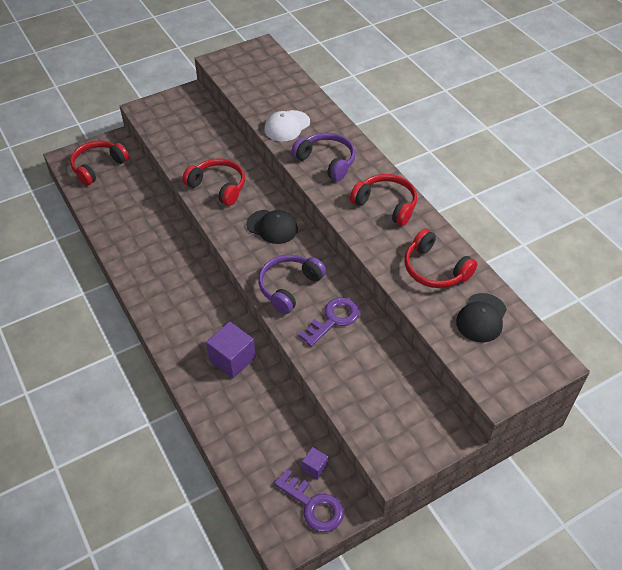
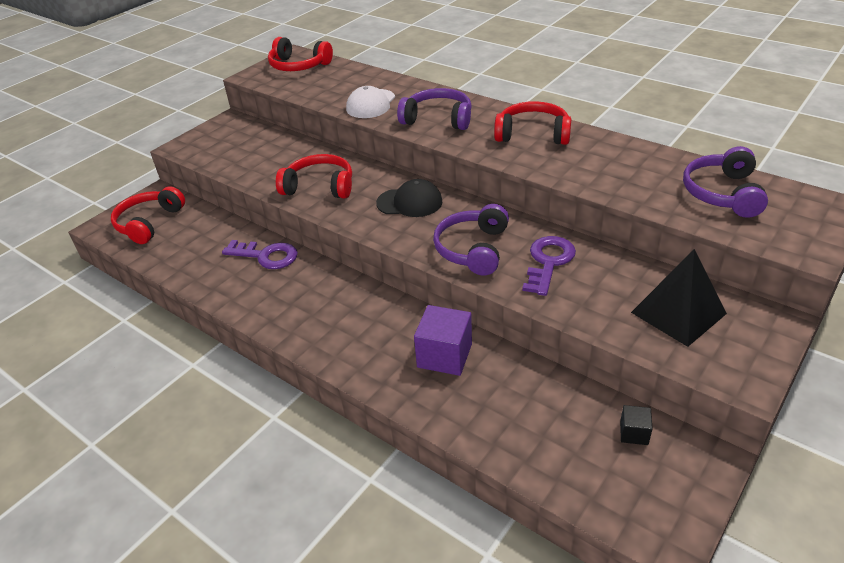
camera: 20 degrees left, 10 degrees down
purple key [274,469,344,532] -> purple key moved to [222,240,298,269]
purple cube [302,447,328,479] -> black cube [620,405,653,445]
red headphones [404,229,477,288] -> red headphones moved to [268,37,333,71]
black cap [456,293,507,343] -> purple headphones [683,146,768,218]
none -> black pyramid [631,249,727,347]

